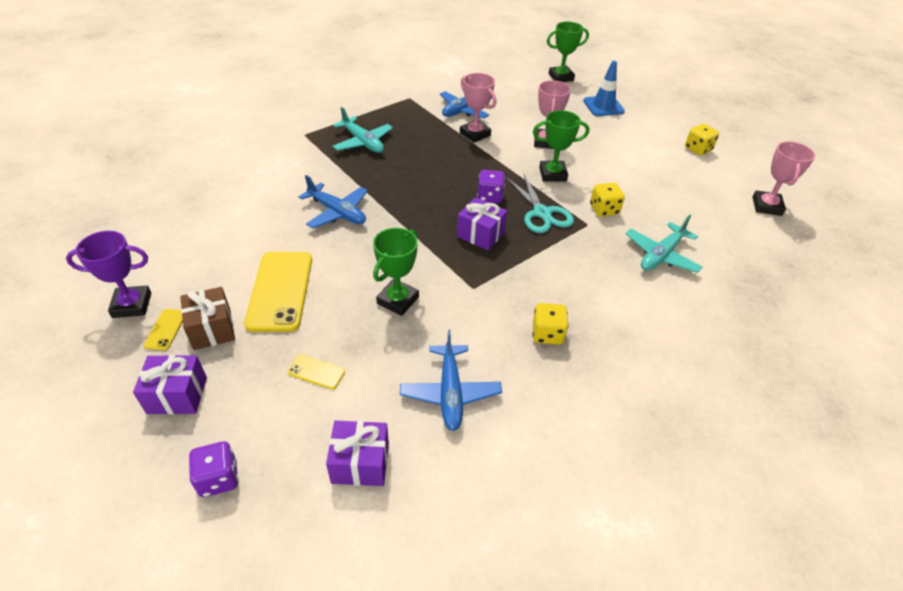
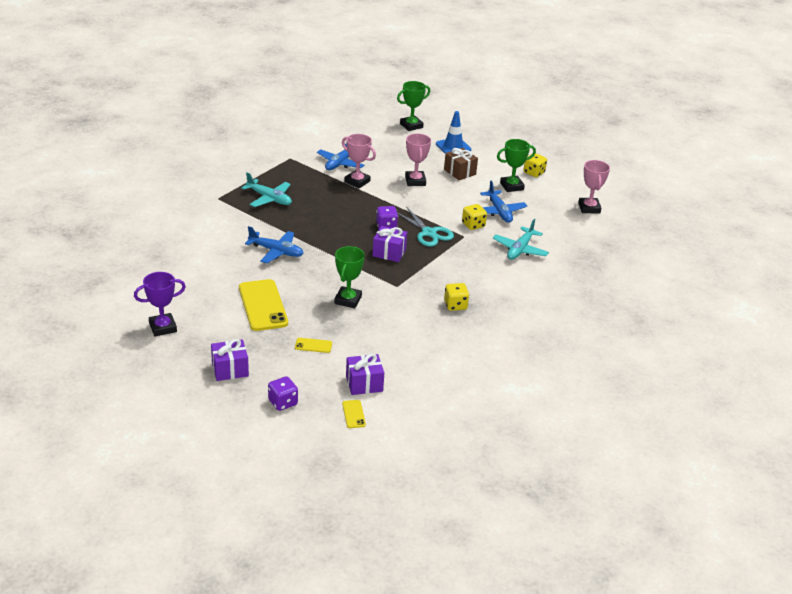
camera: 15 degrees left, 10 degrees down
yellow phone [144,309,183,350] -> yellow phone moved to [342,400,366,428]
brown gift [180,287,235,350] -> brown gift moved to [444,148,478,180]
blue plane [400,330,502,431] -> blue plane moved to [480,181,527,223]
green trophy [533,110,589,182] -> green trophy moved to [497,139,536,192]

